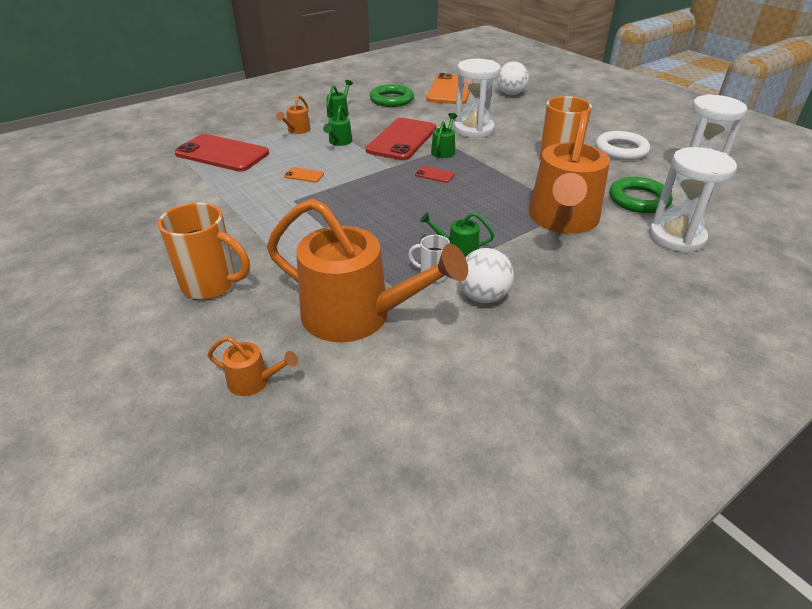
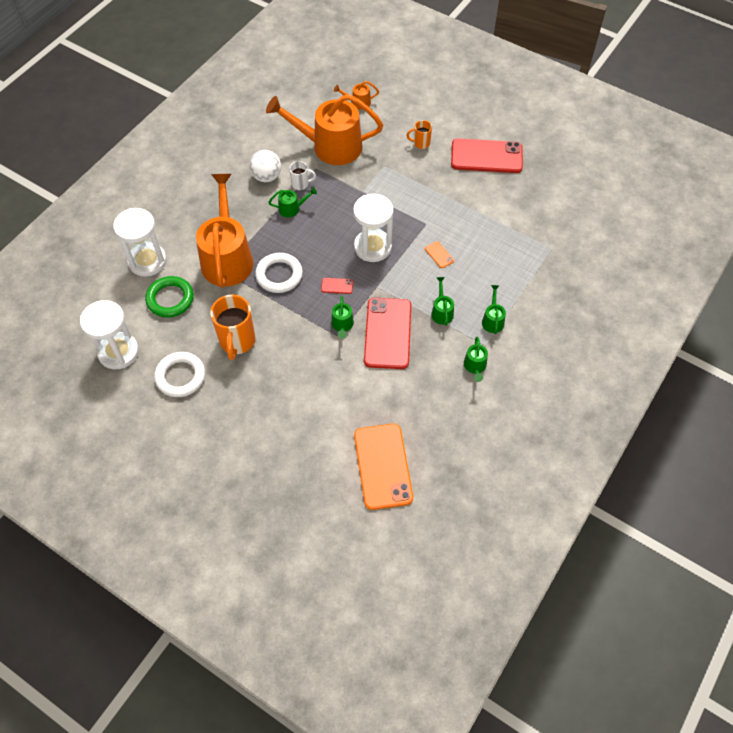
camera: 160 degrees right, 20 degrees up
orange mug [158,202,250,300] -> orange mug [407,120,432,149], size x0.51
red phone [174,134,269,172] -> red phone moved to [451,138,523,173]
orange watering can [276,95,311,134] -> green watering can [482,285,506,334]
orange phone [284,167,324,183] -> orange phone turned 60 degrees clockwise [425,241,454,268]
green ring [370,84,414,107] -> none
white hourglass [454,59,501,138] -> white hourglass moved to [353,194,394,262]
white ball [497,62,529,95] -> none
none -> white ring [255,253,303,293]

